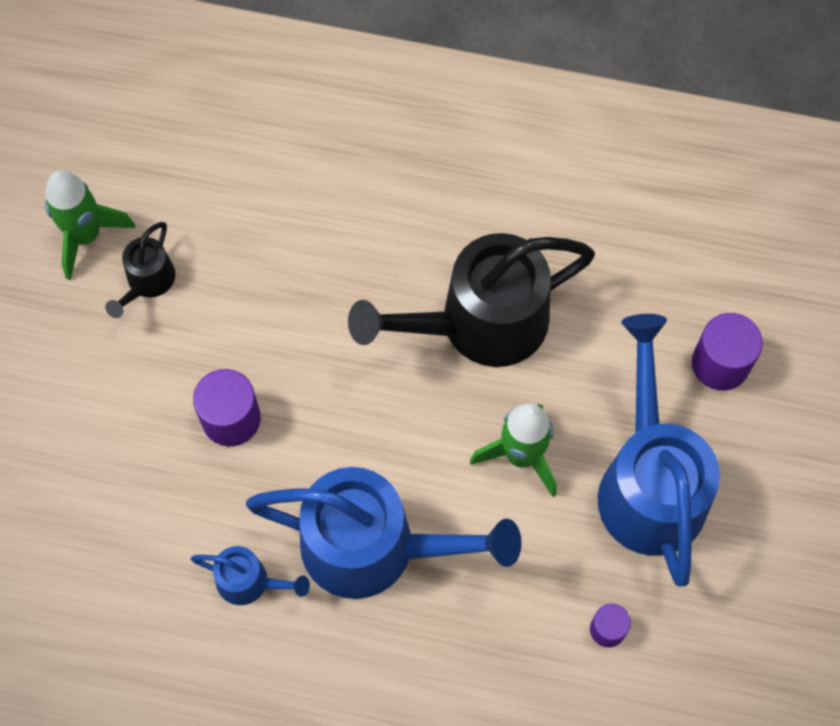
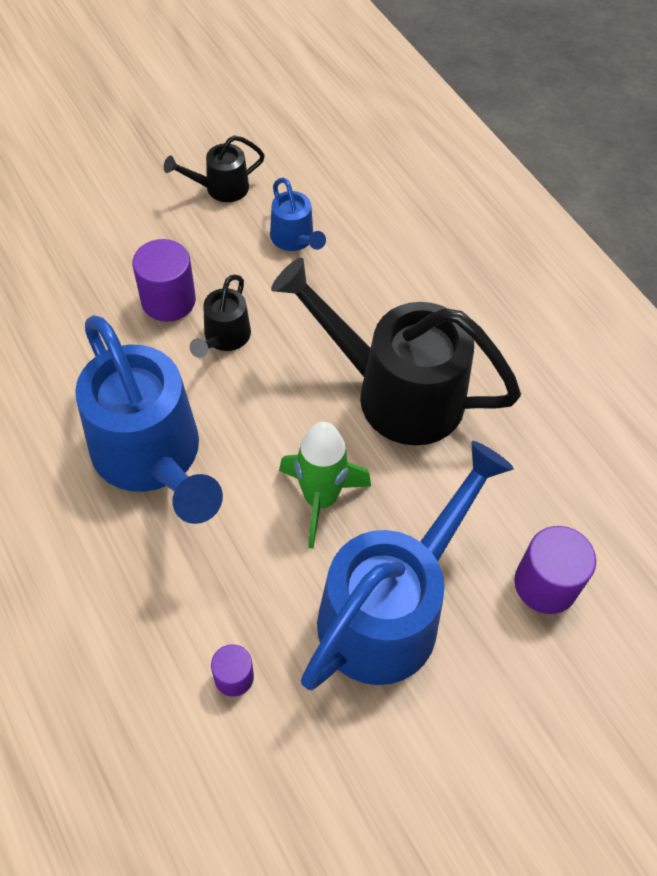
camera: 45 degrees right, 10 degrees down
green rocket [45,170,136,280] -> none
blue watering can [191,546,310,605] -> blue watering can moved to [270,177,326,251]
none -> black watering can [189,275,251,358]

